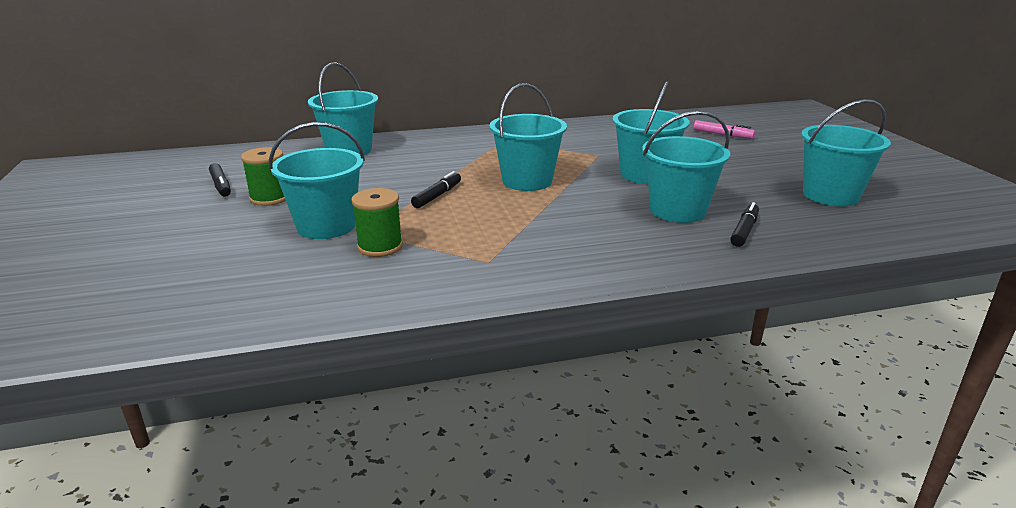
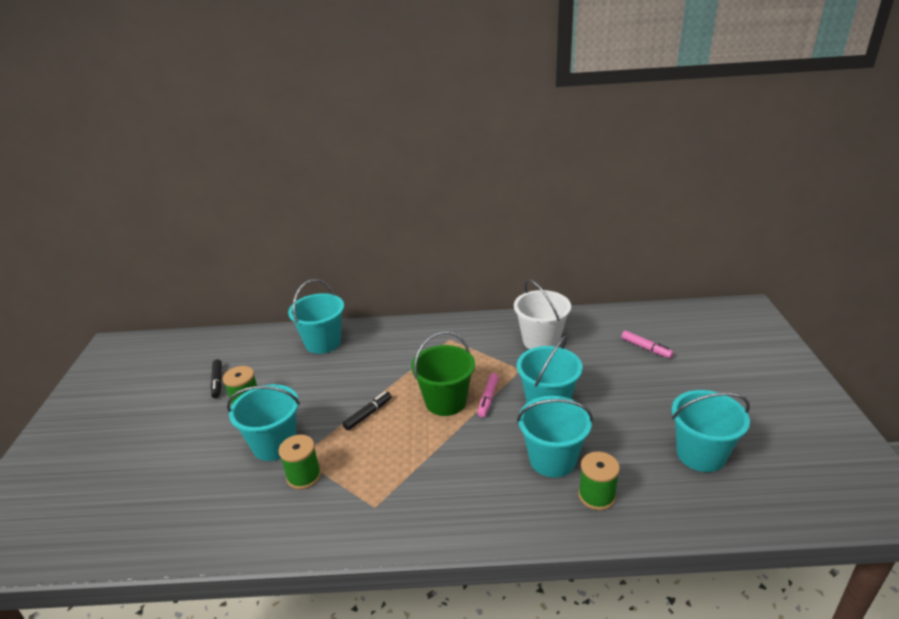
camera: 15 degrees right, 5 degrees up
turquoise bucket [489,83,567,191] -> green bucket [411,331,475,416]
black marker [730,202,759,247] -> green spool [578,452,620,510]
none -> pink marker [478,373,499,417]
none -> white bucket [514,279,571,349]

